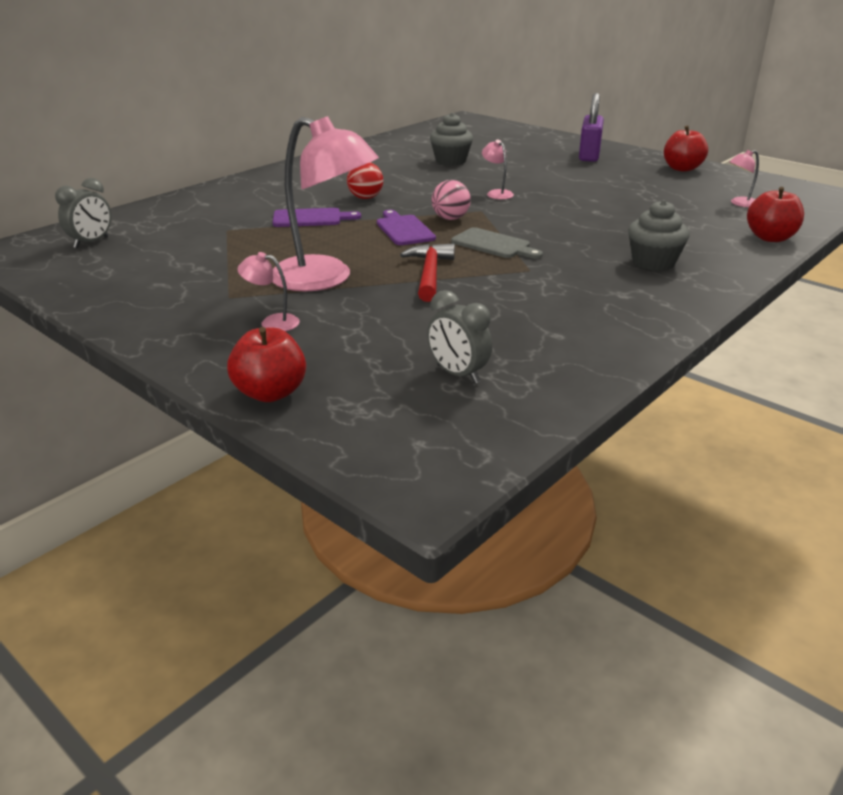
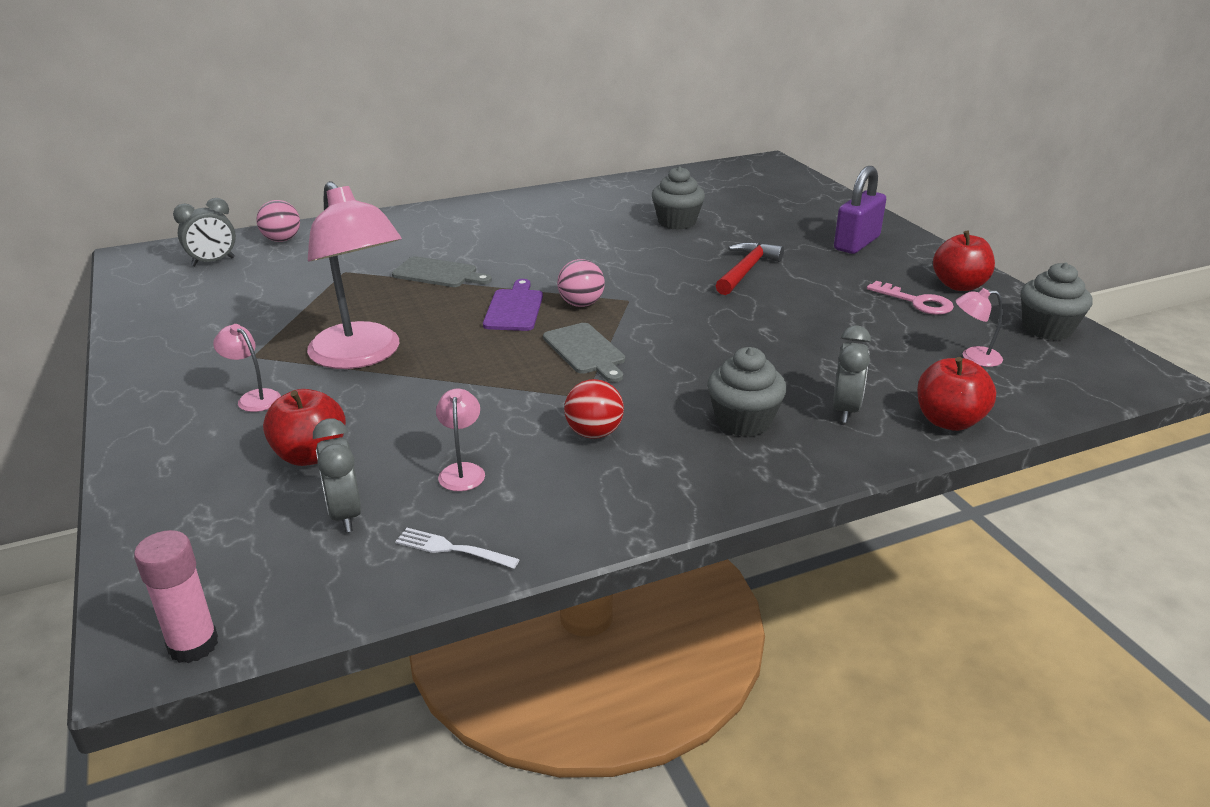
camera: 25 degrees right, 0 degrees up
red apple [227,327,306,402] -> red apple moved to [263,389,346,466]
purple cutting board [273,208,361,227] -> grey cutting board [392,256,492,287]
red ball [347,162,383,199] -> red ball moved to [564,379,624,439]
red hammer [400,243,455,302] -> red hammer moved to [715,242,784,295]
pink lamp [482,140,514,199] -> pink lamp moved to [436,388,485,491]
none -> pink glue stick [134,530,218,663]
none -> pink ball [256,200,300,242]
none -> white fork [395,528,520,569]
none -> grey clock [833,325,871,423]
none -> pink key [867,281,954,315]
none -> grey cupcake [1021,262,1093,340]

